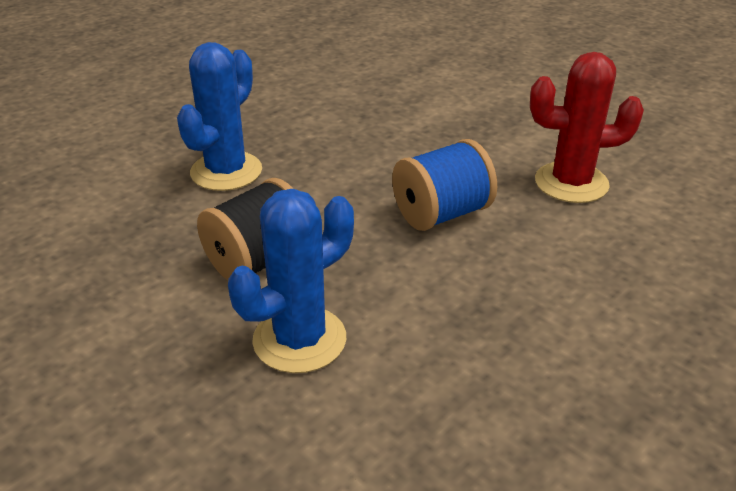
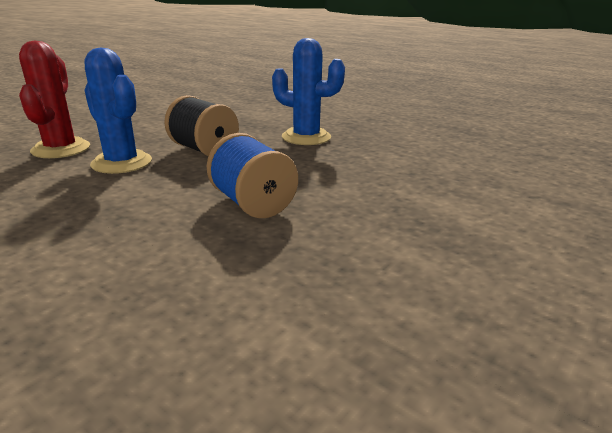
camera: 85 degrees right, 10 degrees down
red cactus [530,52,644,203] -> red cactus moved to [19,41,90,158]

